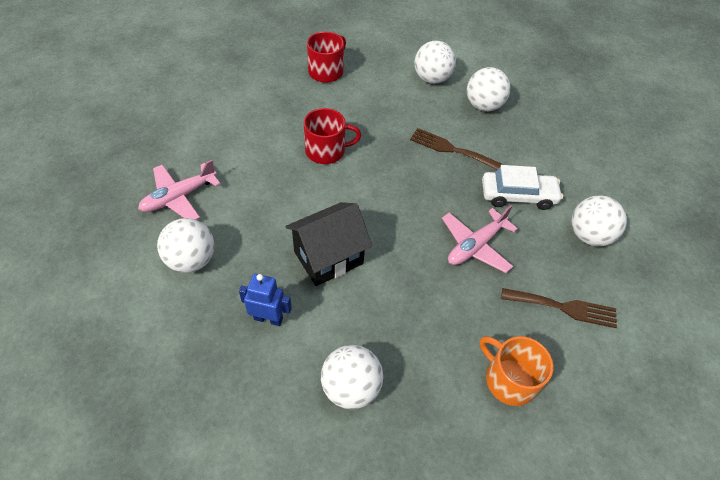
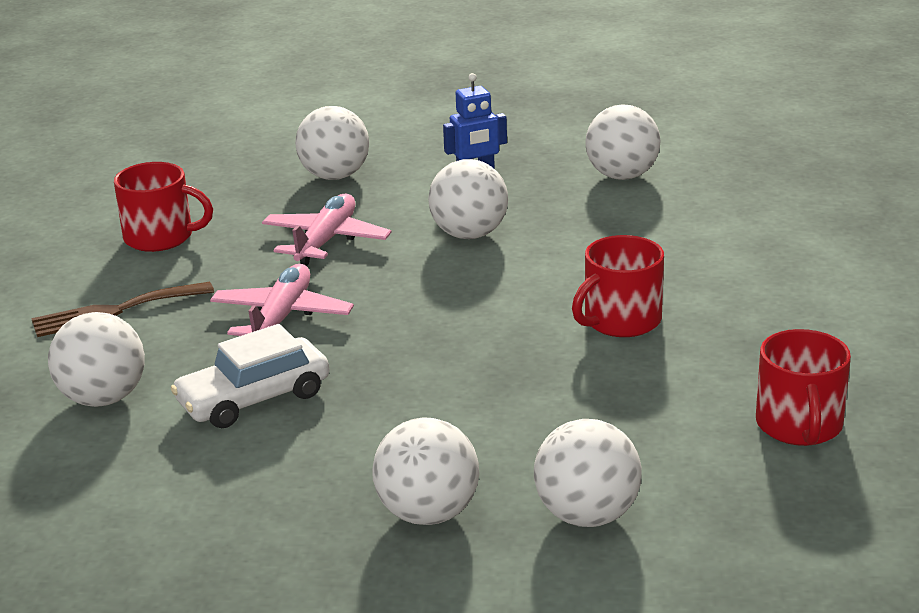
camera: 150 degrees right, 25 degrees down
pink plane [138,160,221,220] -> pink plane moved to [262,194,392,266]
black house [286,202,372,286] -> white ball [428,159,508,239]
brown fork [410,128,502,170] -> none
orange mug [480,336,553,406] -> red mug [114,162,213,252]

